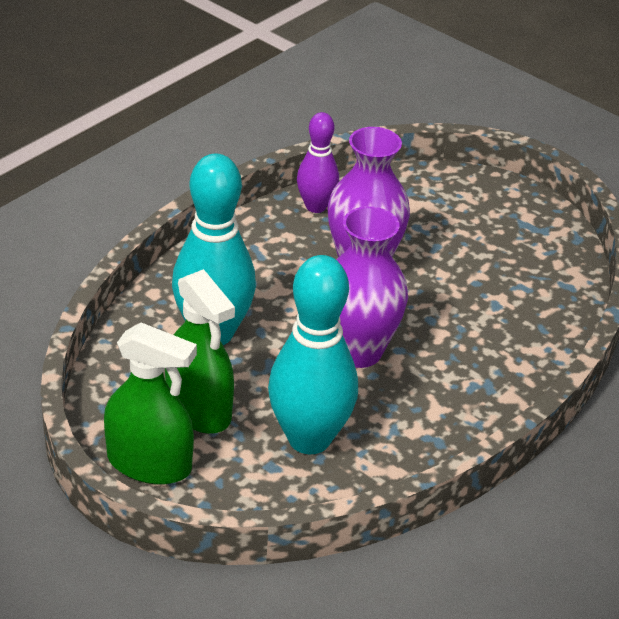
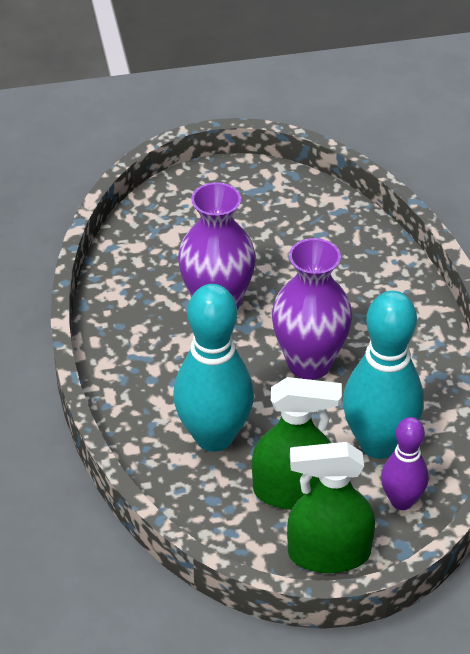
camera: 50 degrees left, 5 degrees up
green spray bottle [104,323,197,485] -> green spray bottle turned 150 degrees counterclockwise [287,442,375,573]
purple bowling pin [297,112,339,213] -> purple bowling pin moved to [381,417,428,510]

